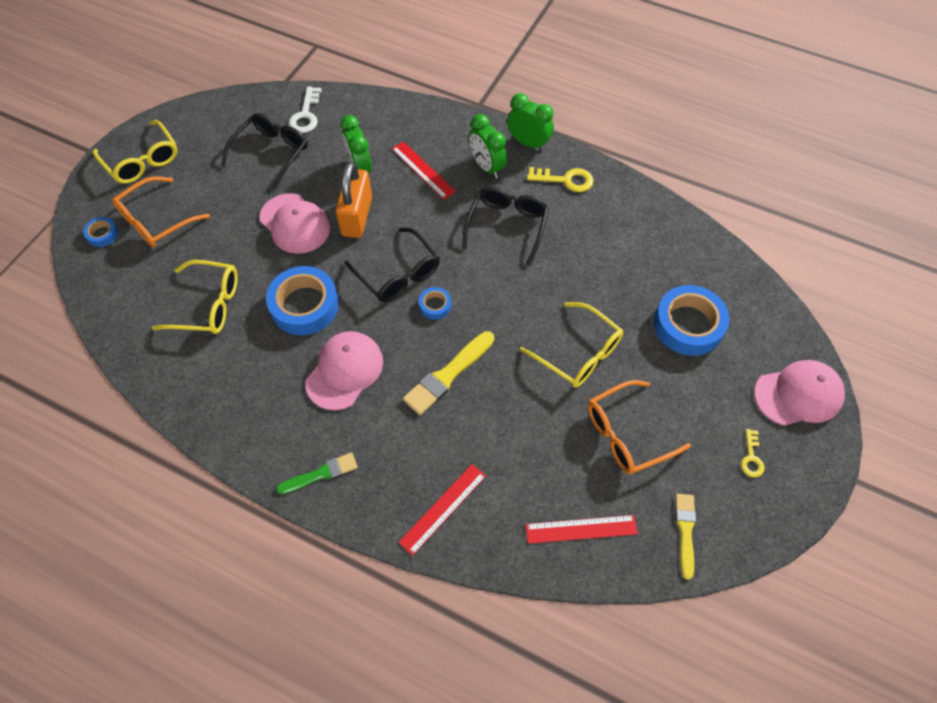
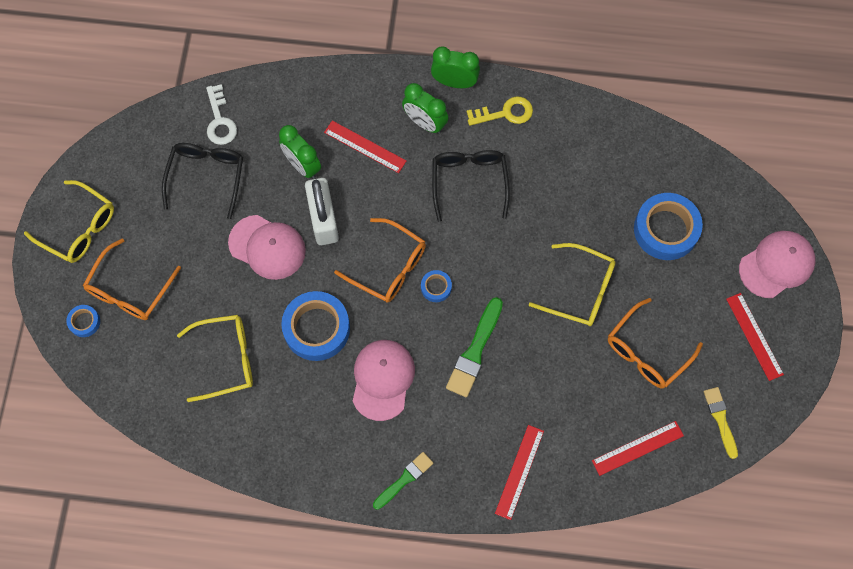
camera: 20 degrees left, 10 degrees up
orange padlock [335,162,372,238] -> white padlock [305,178,339,245]
black glasses [345,227,440,302] -> orange glasses [334,218,426,303]
yellow brush [403,331,494,415] -> green brush [446,297,503,397]
yellow key [741,429,765,477] -> red ruler [726,293,784,381]

